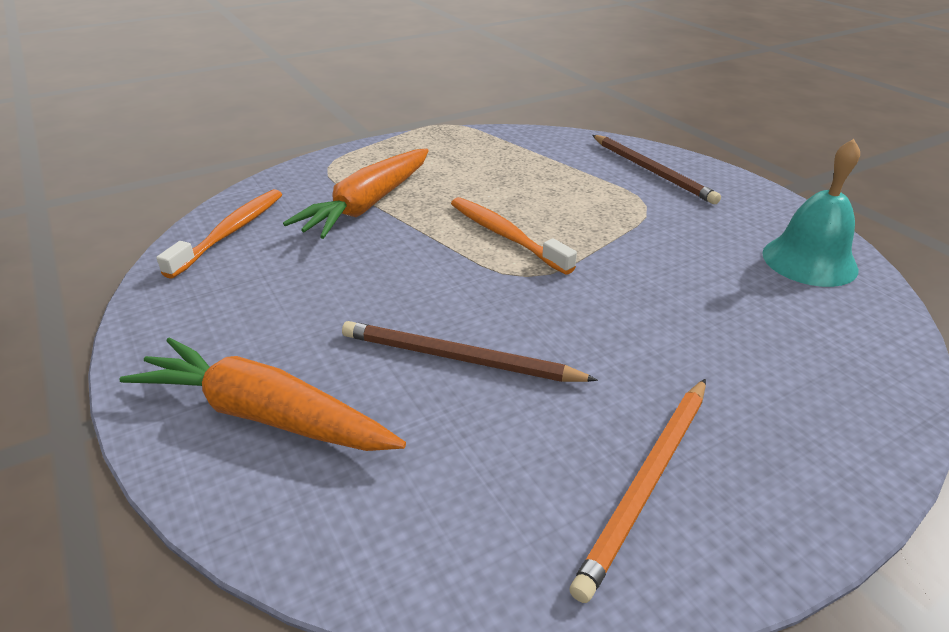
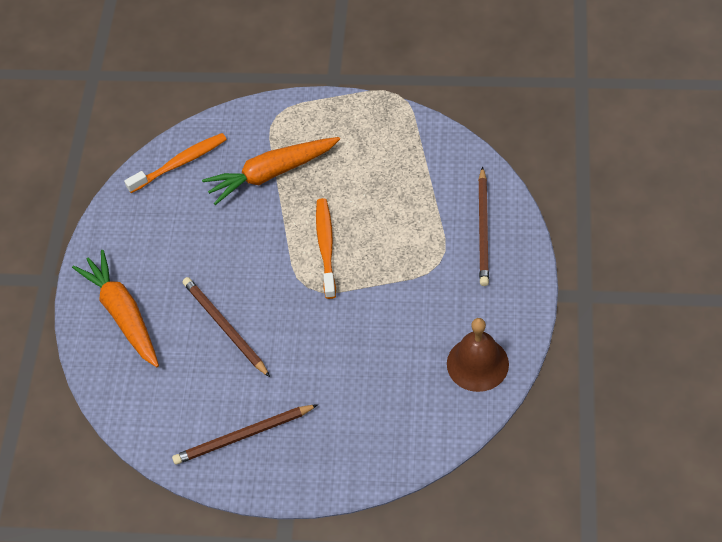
camera: 40 degrees right, 20 degrees up
orange pencil [569,379,706,603] -> brown pencil [172,404,318,465]
turquoise bell [762,139,860,287] -> brown bell [447,318,509,392]

